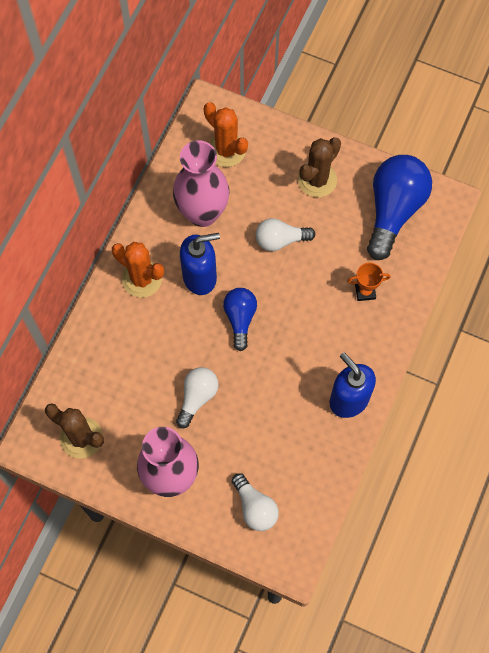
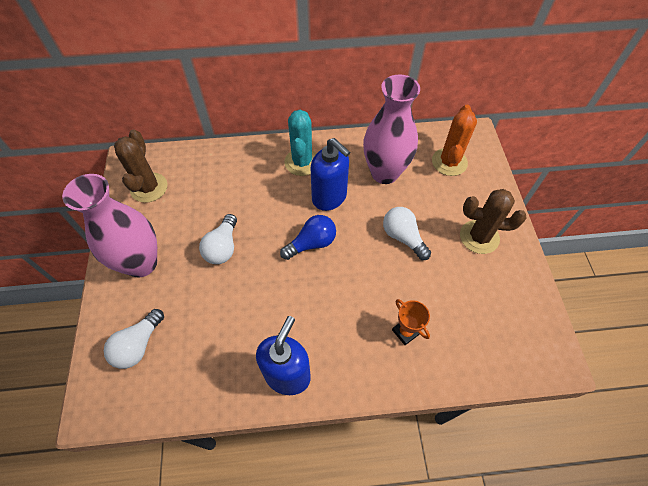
camera: 60 degrees right, 10 degrees down
orange cactus [112,242,164,298] -> turquoise cactus [284,110,317,176]
white light bulb [176,367,219,428] -> white light bulb turned 105 degrees clockwise [199,214,237,264]
blue light bulb [367,155,432,260] -> none

